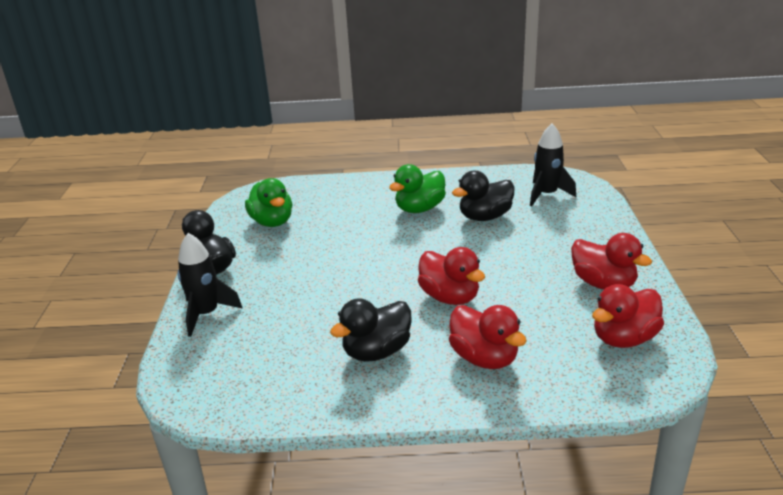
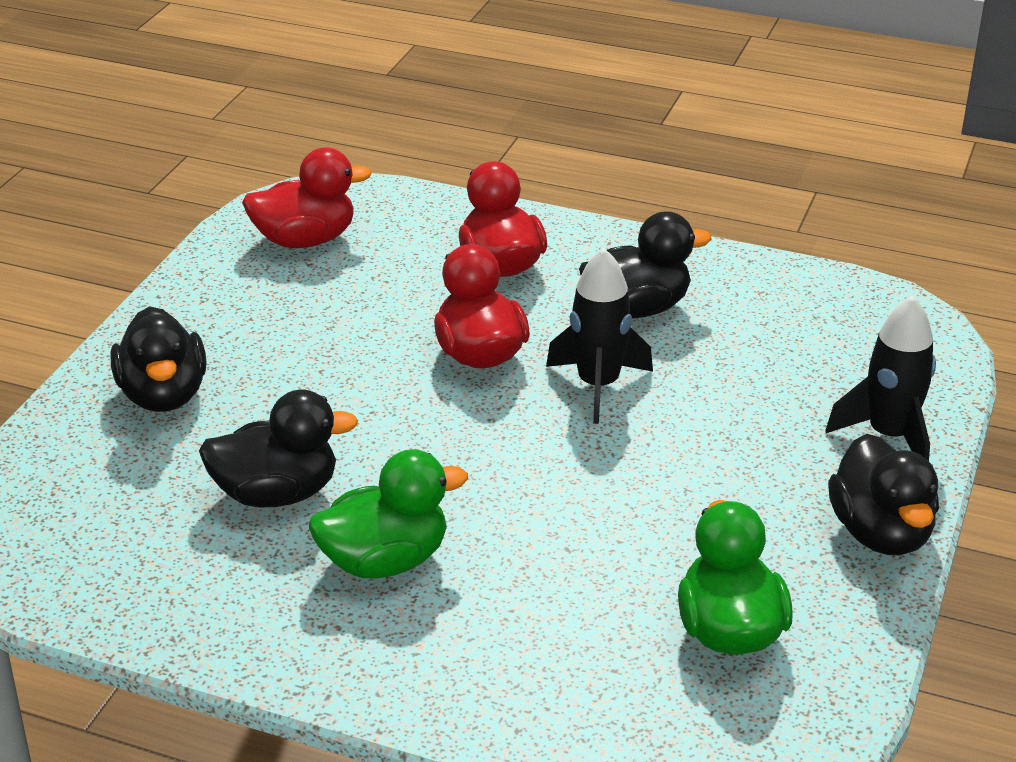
camera: 160 degrees left, 5 degrees up
black rocket [530,124,576,206] -> black rocket moved to [546,248,653,424]
red duck [571,233,652,290] -> none
none -> black duck [110,306,206,412]

